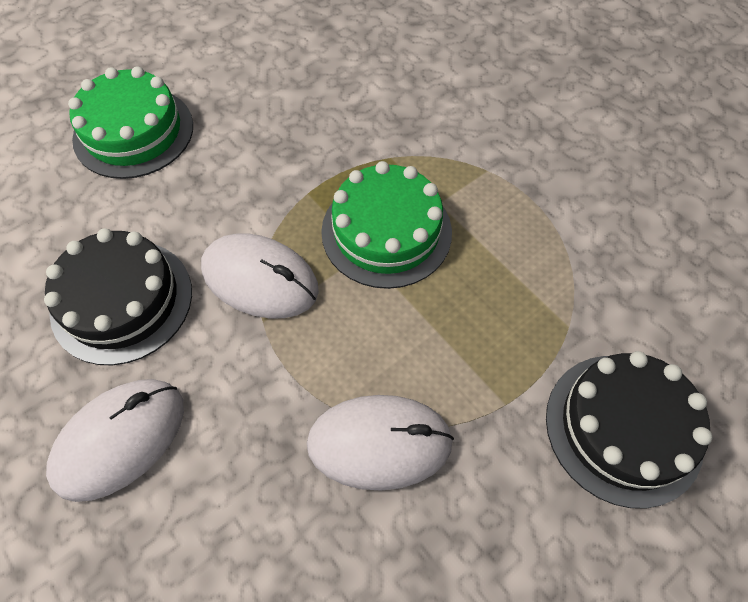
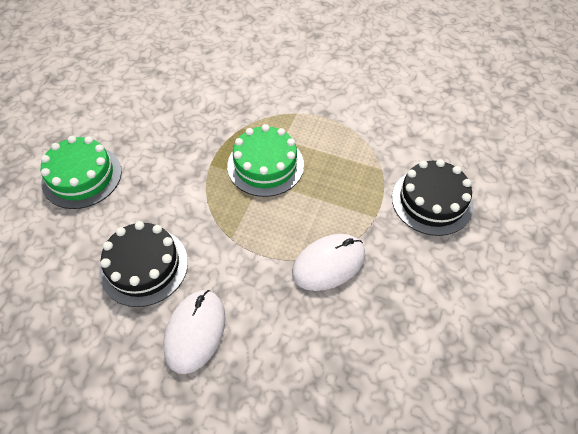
camera: 30 degrees left, 5 degrees down
white mouse [201,234,319,318] -> none

